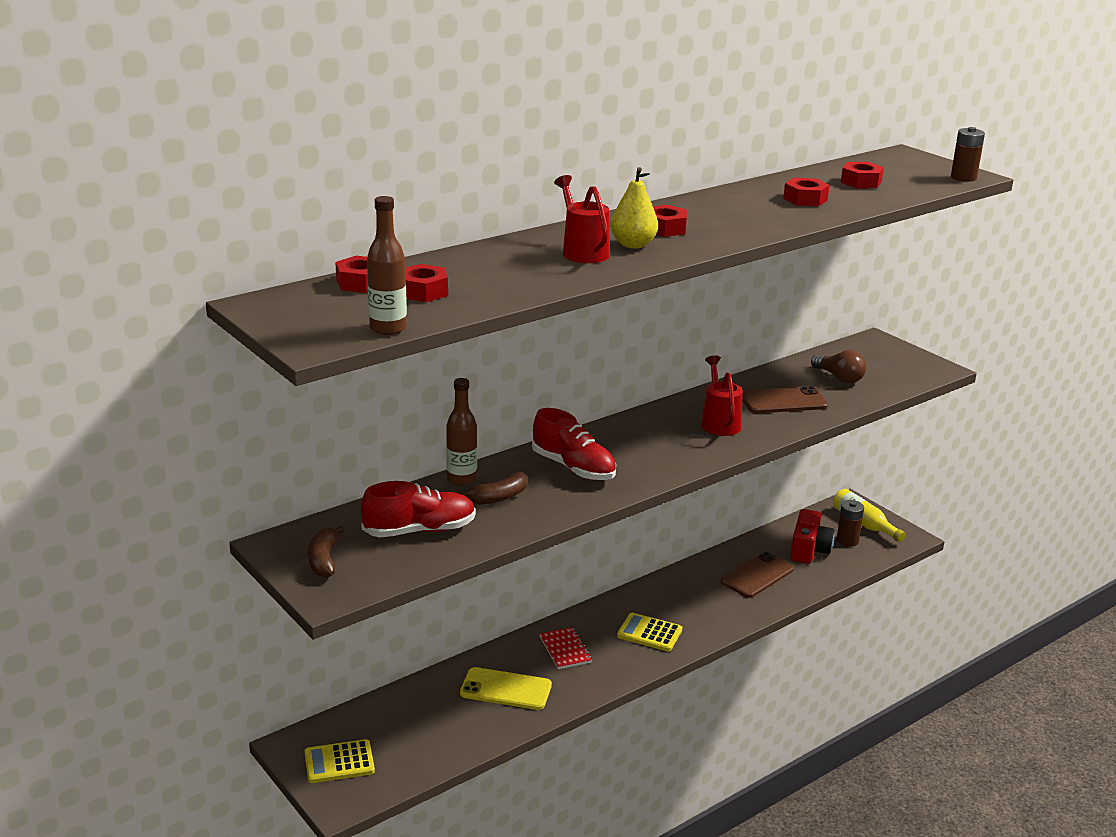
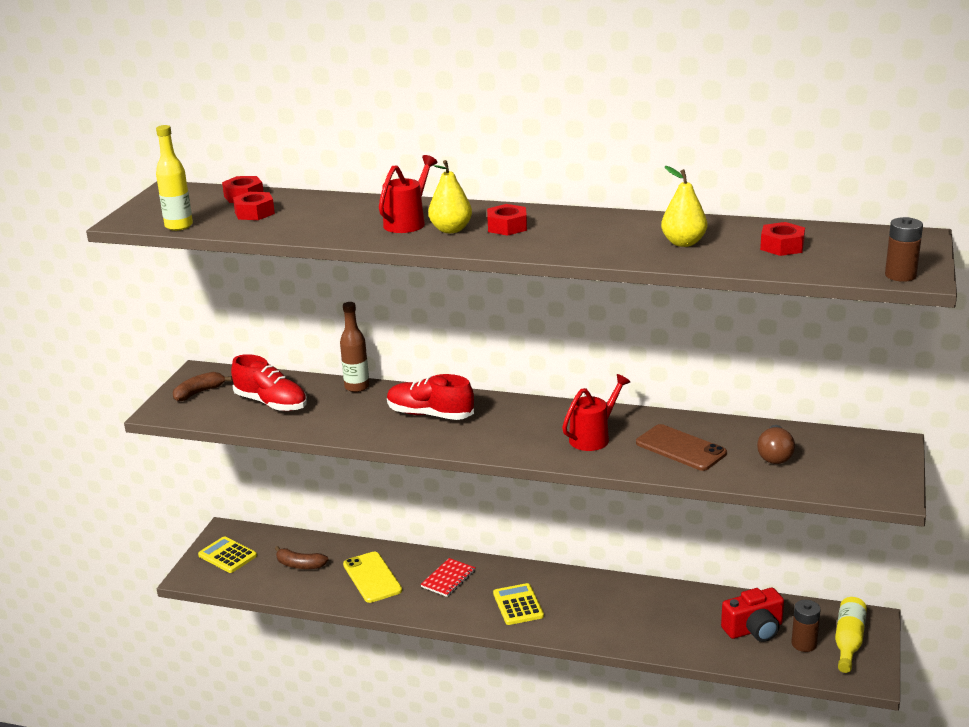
camera: 55 degrees right, 0 degrees up
brown bottle [367,196,407,335] -> yellow bottle [156,125,193,231]
brown banana [458,472,528,505] -> brown banana moved to [275,546,328,569]
red shoe [532,408,616,480] -> red shoe turned 105 degrees clockwise [387,374,474,420]
brown phone [720,552,794,598] -> none
red nut [783,178,829,206] -> yellow pear [661,166,707,247]

